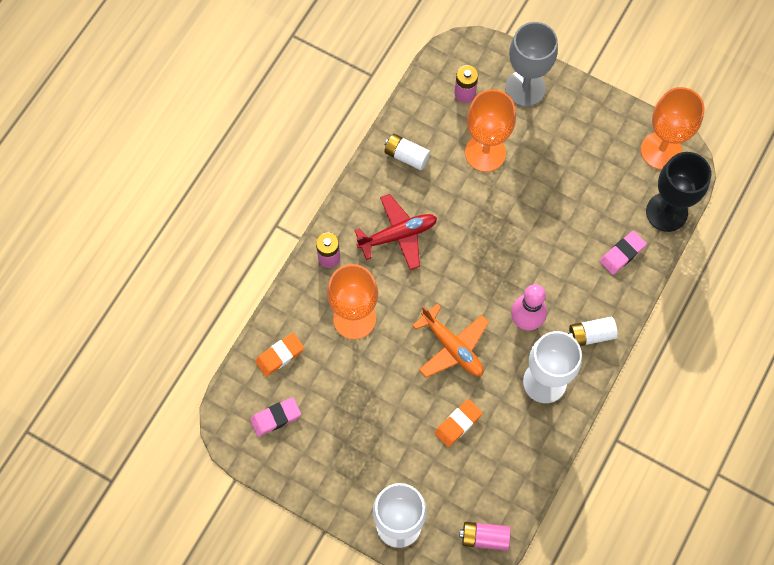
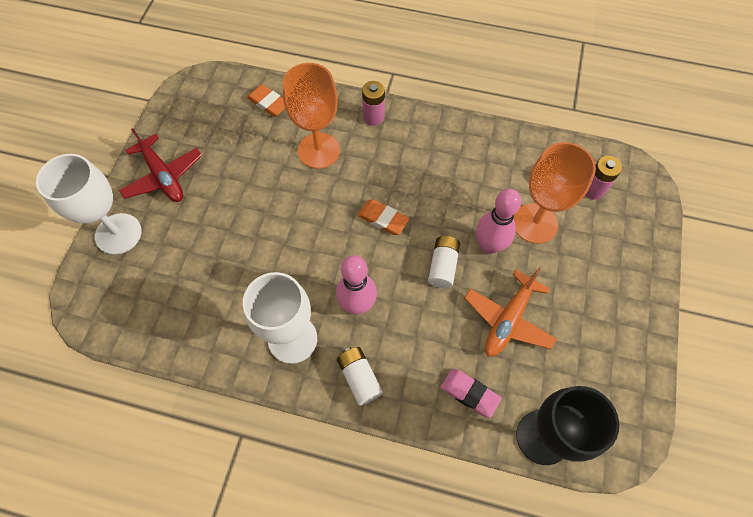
camera: 75 degrees right, 5 degrees down
pink eraser [250,397,301,437] -> none
red plane [354,194,437,270] -> red plane moved to [119,128,202,202]
white battery [384,134,430,170] -> white battery moved to [428,236,460,288]
orange plane [412,303,489,378] -> orange plane moved to [465,268,557,356]
orange eraser [435,399,483,447] -> orange eraser moved to [358,199,409,235]
pink battery [460,522,510,551] -> none
grey goblet [505,22,558,107] -> none
orange goblet [641,87,705,170] -> none
none -> pink bowling pin [476,189,521,254]

